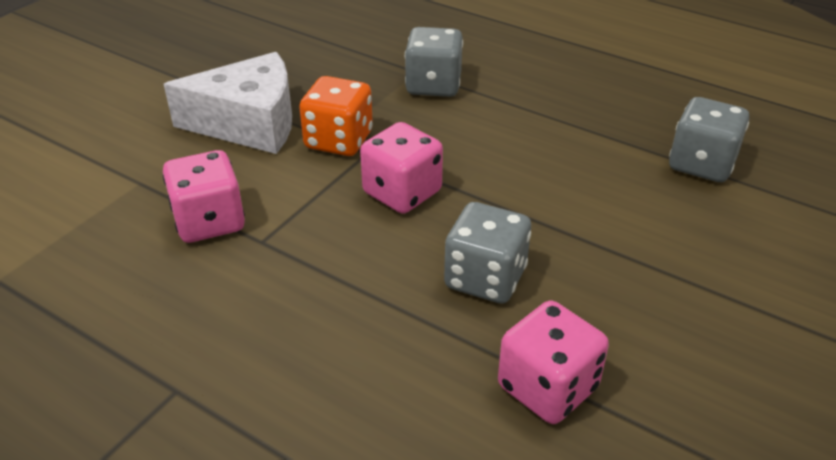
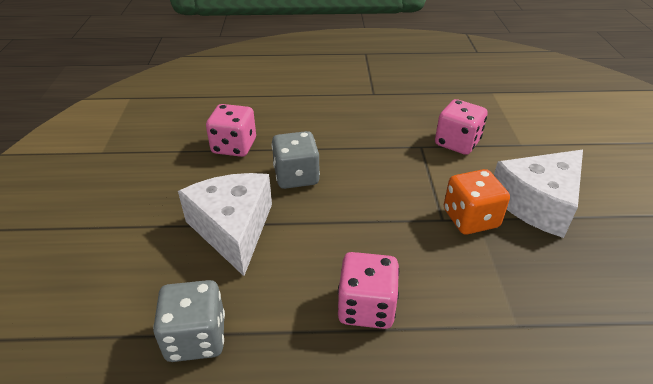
camera: 145 degrees right, 0 degrees up
pink dice [360,122,443,214] -> pink dice moved to [338,252,399,329]
grey dice [405,27,463,97] -> none
none -> white cheese [178,173,272,276]

